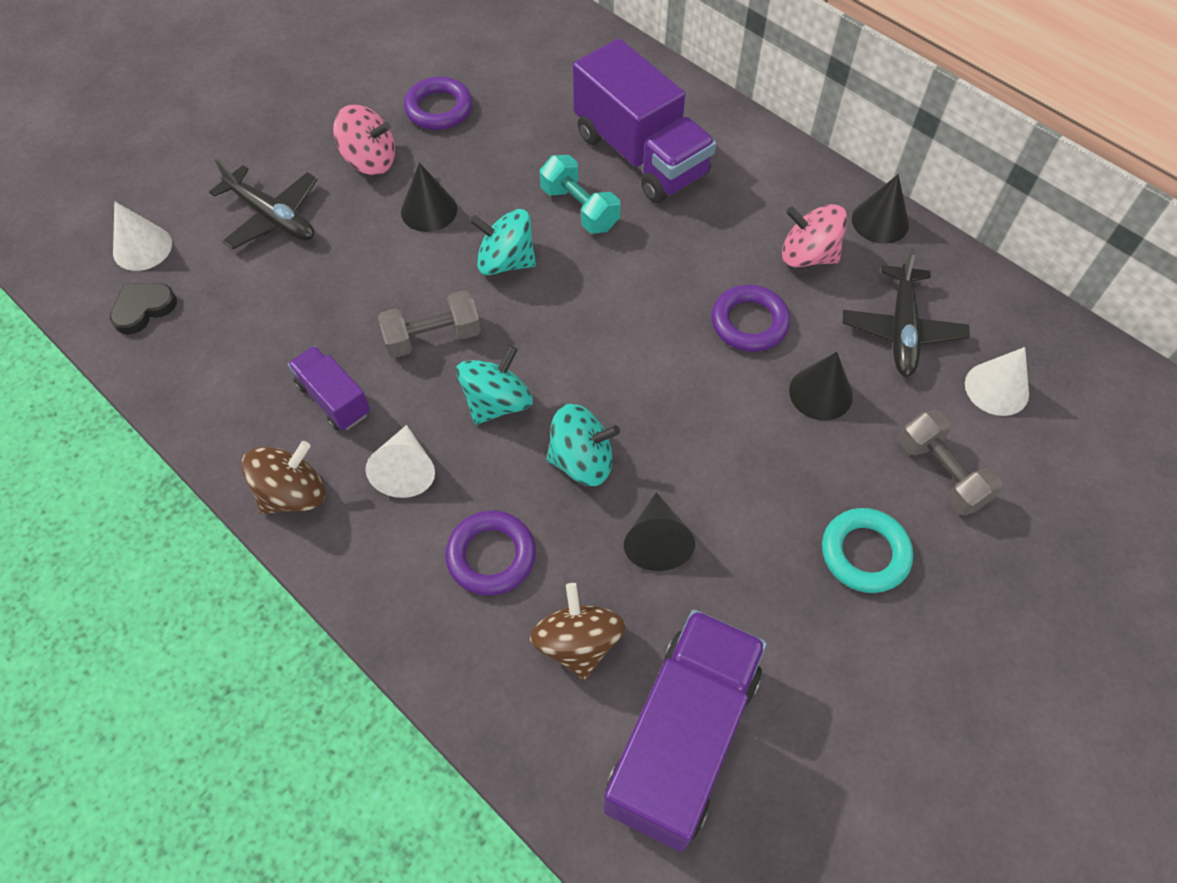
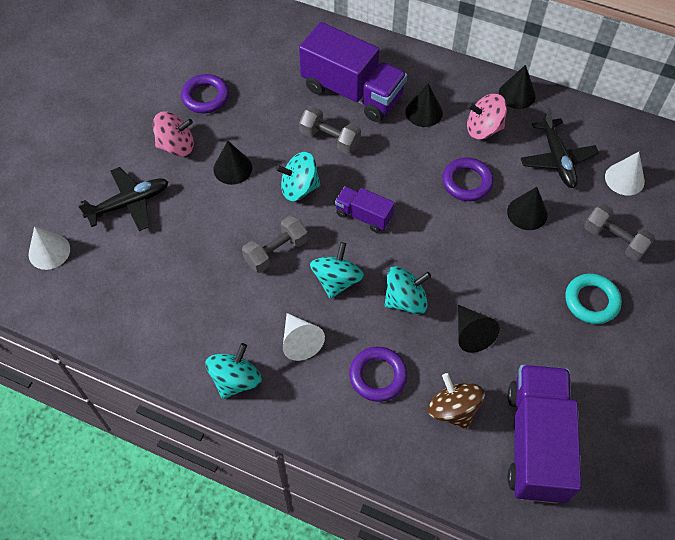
camera: 20 degrees left, 0 degrees up
black heart [110,283,177,335] -> none
black plane [209,158,318,249] -> black plane turned 45 degrees counterclockwise [78,167,169,231]
brown spinning top [242,441,325,514] -> turquoise spinning top [205,343,262,399]
purple truck [288,346,370,431] -> purple truck moved to [335,186,395,233]
turquoise dumbbell [540,155,620,234] -> grey dumbbell [299,107,361,154]
none -> black cone [405,83,443,127]

